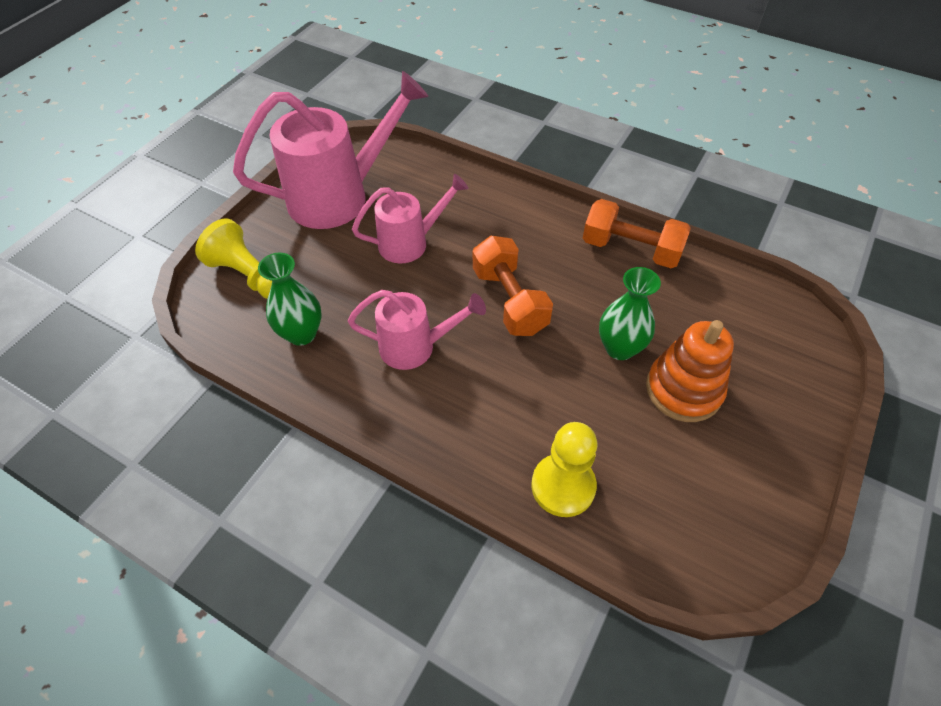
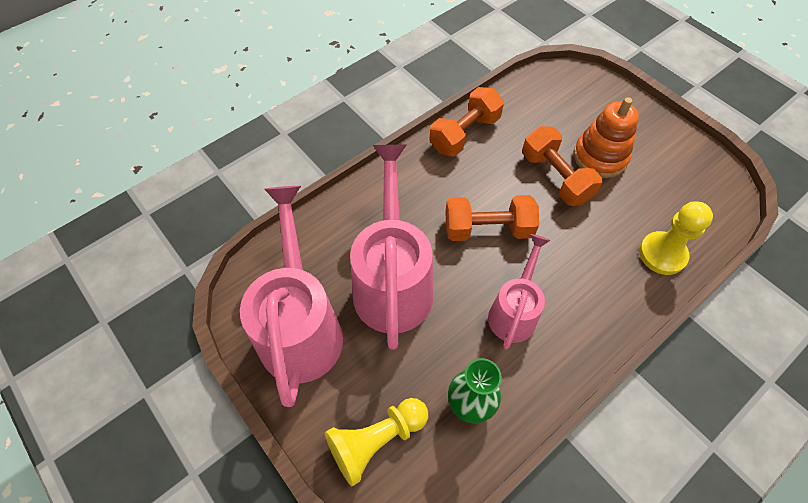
camera: 70 degrees left, 5 degrees up
pink watering can [352,174,468,263] -> pink watering can [350,145,433,350], size x1.72
green vase [599,267,661,360] -> orange dumbbell [522,126,602,206]

